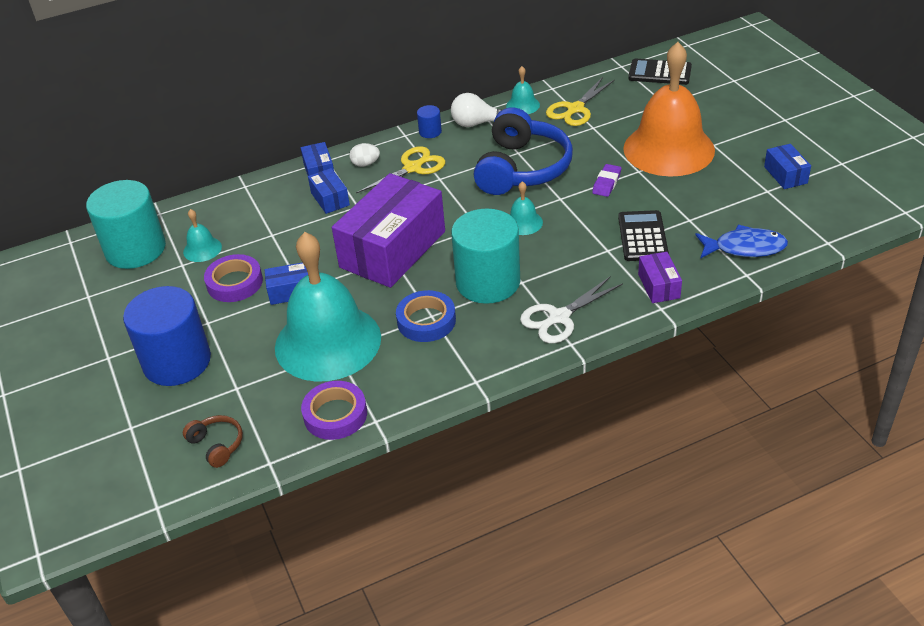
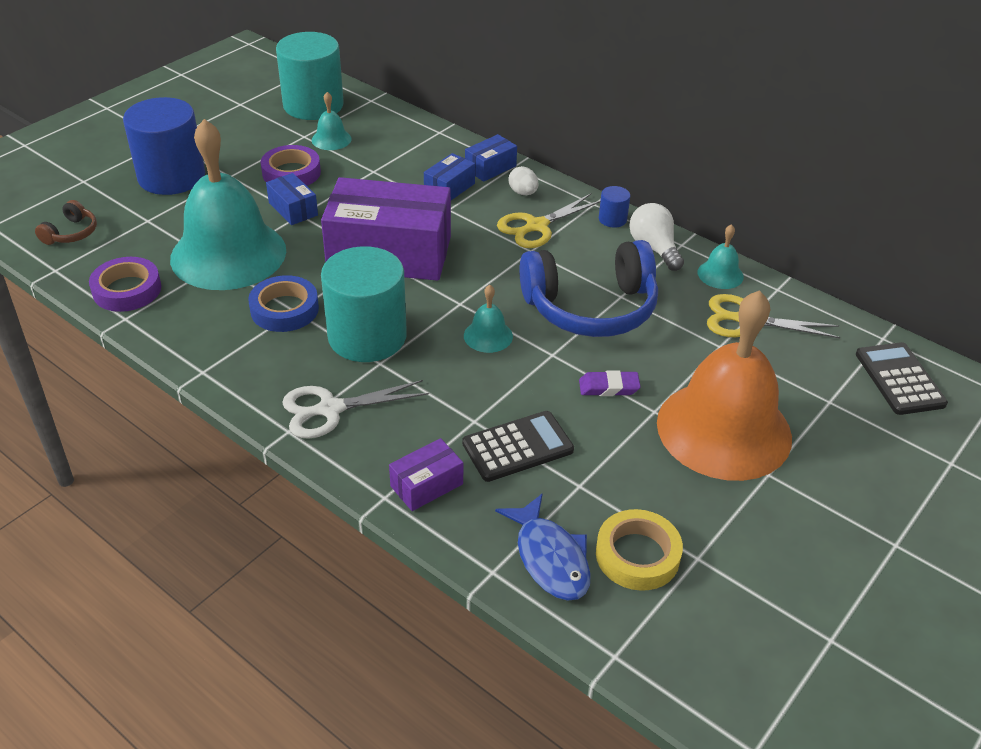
camera: 60 degrees right, 0 degrees up
yellow scissors [356,146,445,193] -> yellow scissors turned 120 degrees clockwise [497,194,600,248]
white scissors [520,276,623,343] -> white scissors turned 45 degrees counterclockwise [282,380,429,438]
blue box [764,144,811,189] -> none
none -> yellow tape [596,509,683,591]

